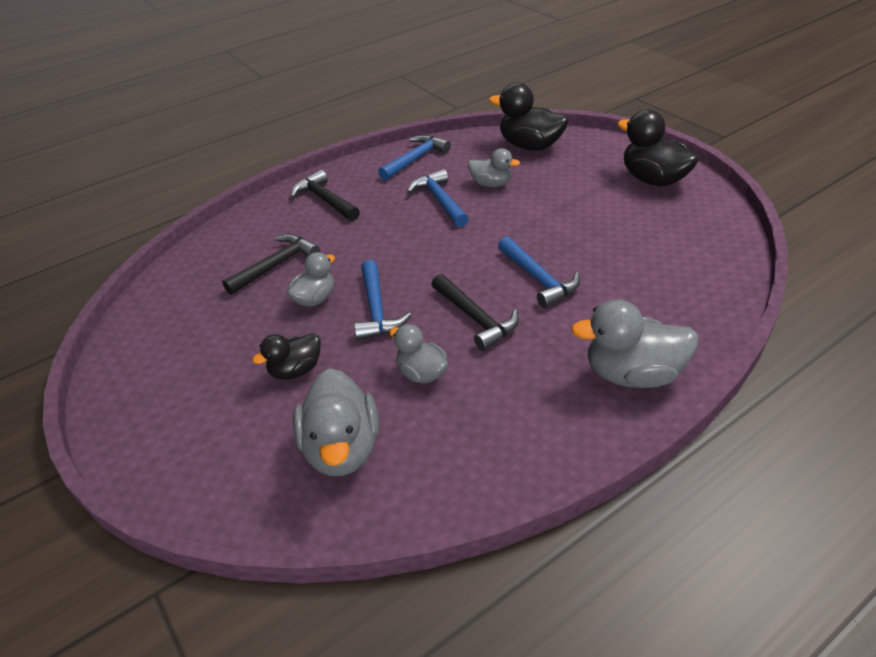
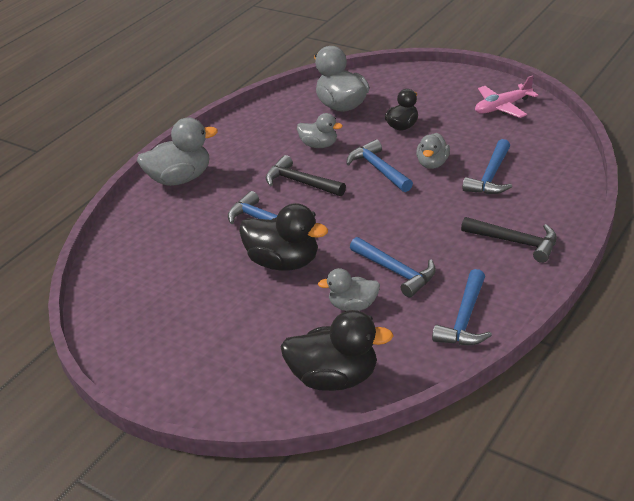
camera: 160 degrees right, 5 degrees down
black hammer [222,234,320,295] -> blue hammer [462,139,512,194]
black duck [617,109,699,187] -> black duck moved to [239,203,328,271]
none -> pink plane [475,75,539,118]

